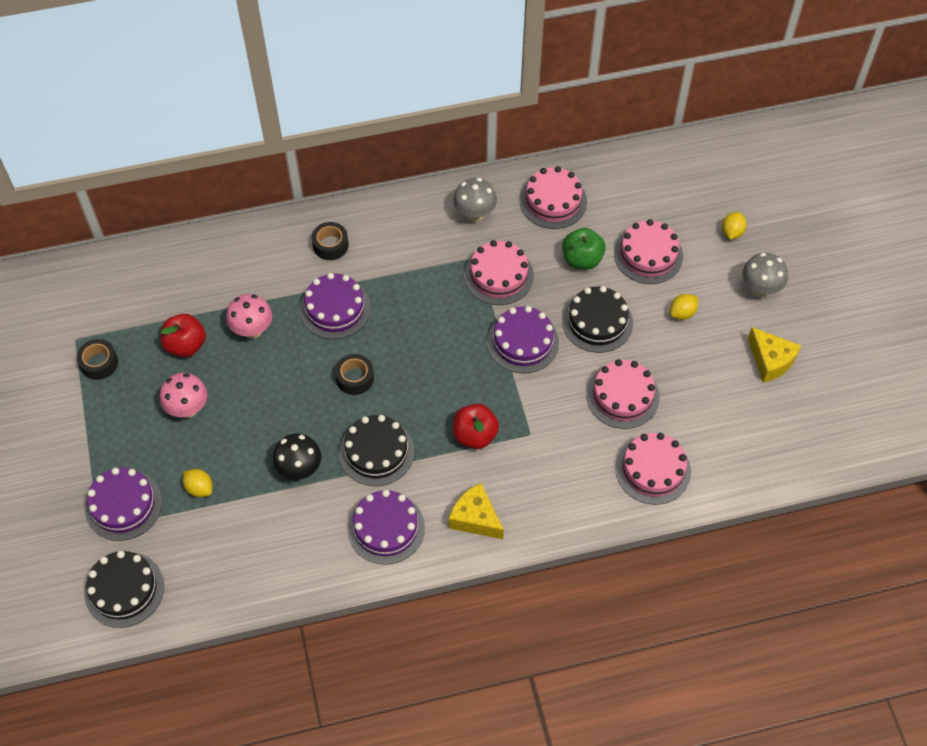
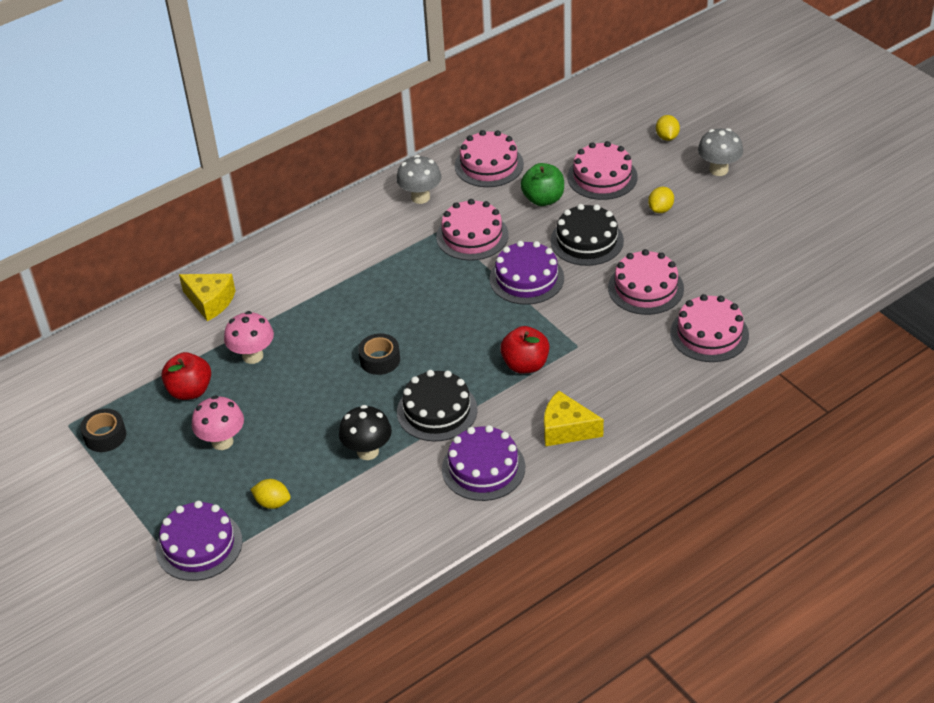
camera: 20 degrees left, 15 degrees down
black cake [84,551,164,628] -> none
purple cake [300,273,371,339] -> none
black tape [311,222,349,260] -> none
yellow cheese [748,327,801,382] -> yellow cheese moved to [179,274,235,321]

